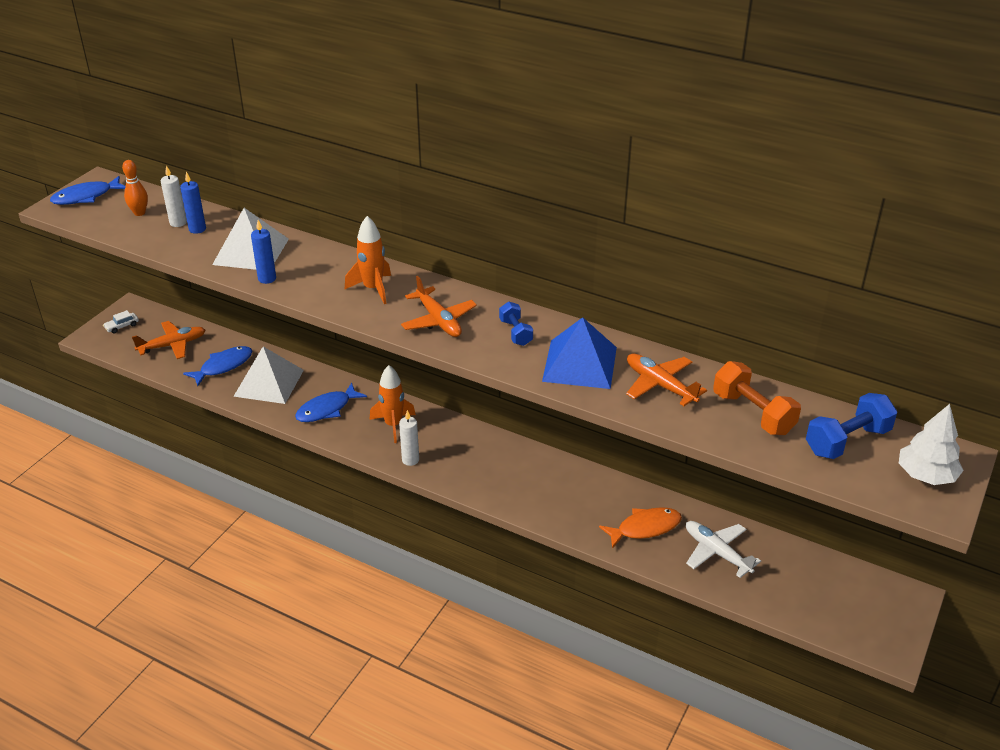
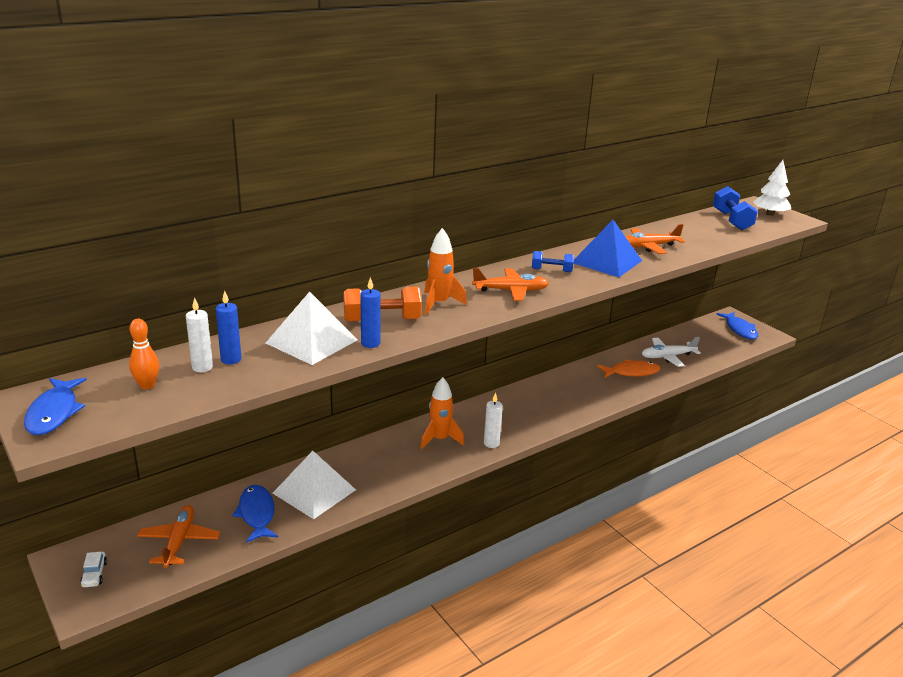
camera: 65 degrees left, 10 degrees down
blue fish [295,382,367,422] -> blue fish moved to [716,312,758,340]
orange fish [599,507,682,549] -> orange fish turned 75 degrees clockwise [597,359,660,378]
orange dumbbell [713,361,801,435] -> orange dumbbell moved to [343,287,422,322]

